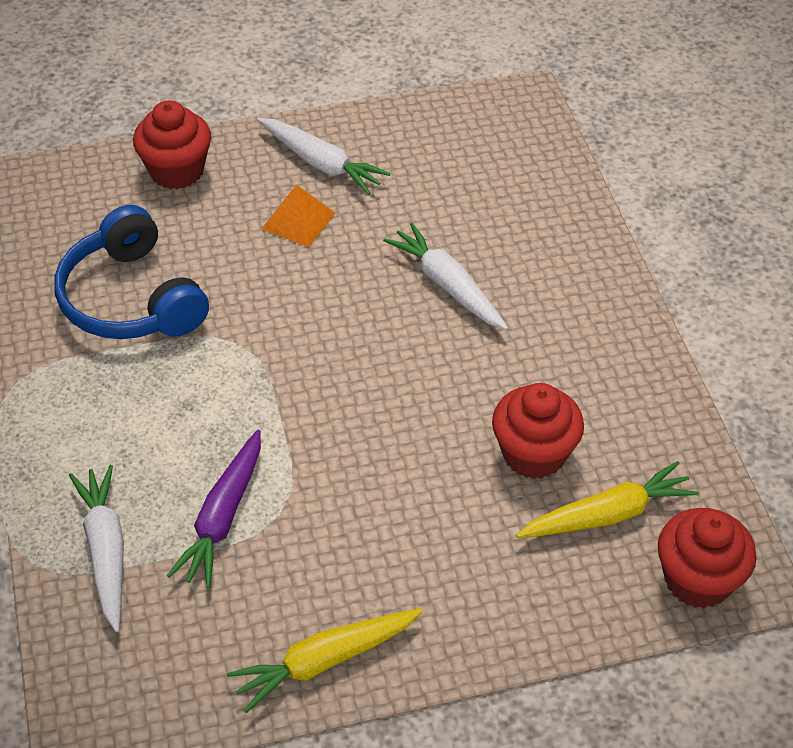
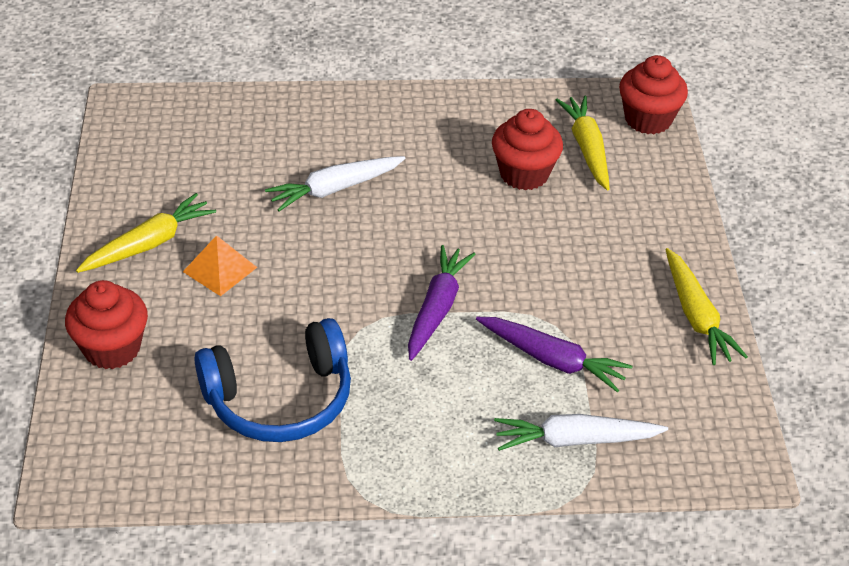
camera: 80 degrees left, 5 degrees down
white carrot [257,118,391,195] -> yellow carrot [76,193,216,273]
none -> purple carrot [408,245,475,361]

